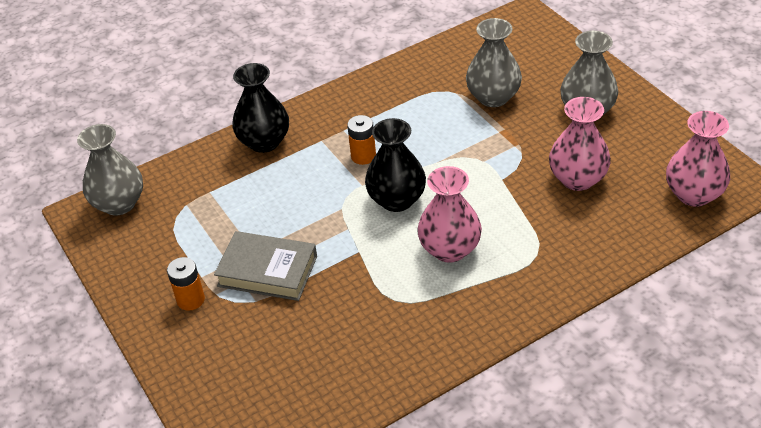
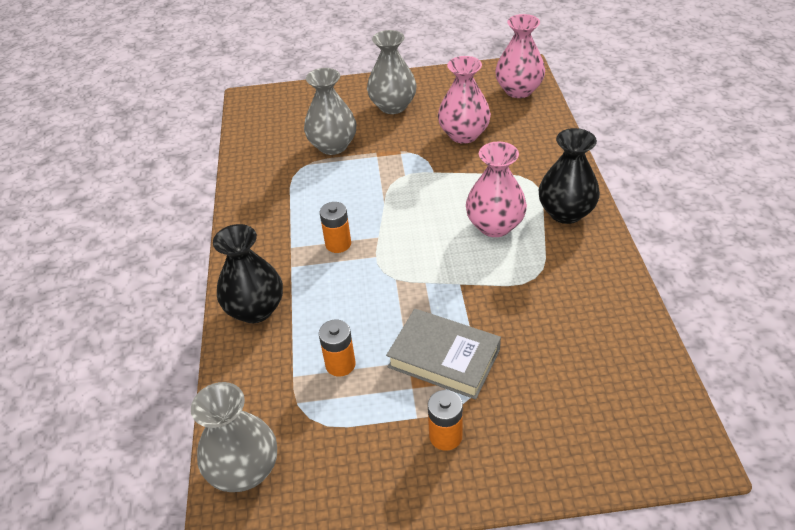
camera: 65 degrees left, 0 degrees up
grey book [214,231,317,301] -> grey book turned 75 degrees clockwise [386,309,501,400]
black vase [365,118,426,212] -> black vase moved to [539,128,600,224]
none -> orange battery [319,320,356,377]

